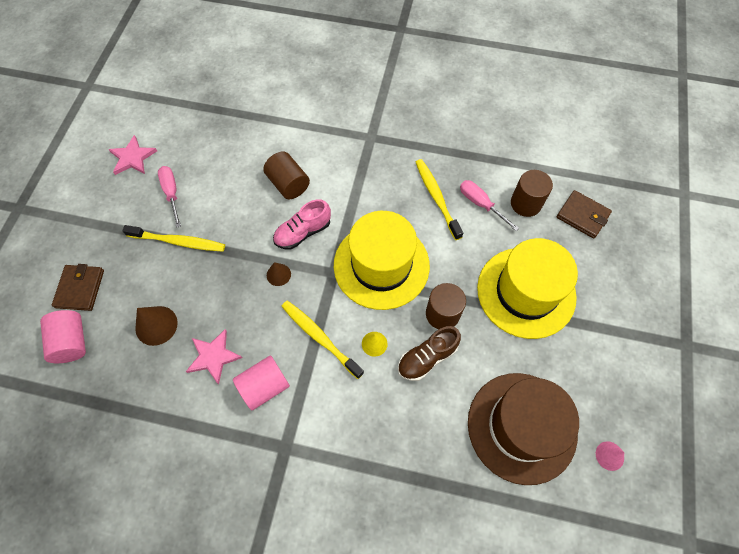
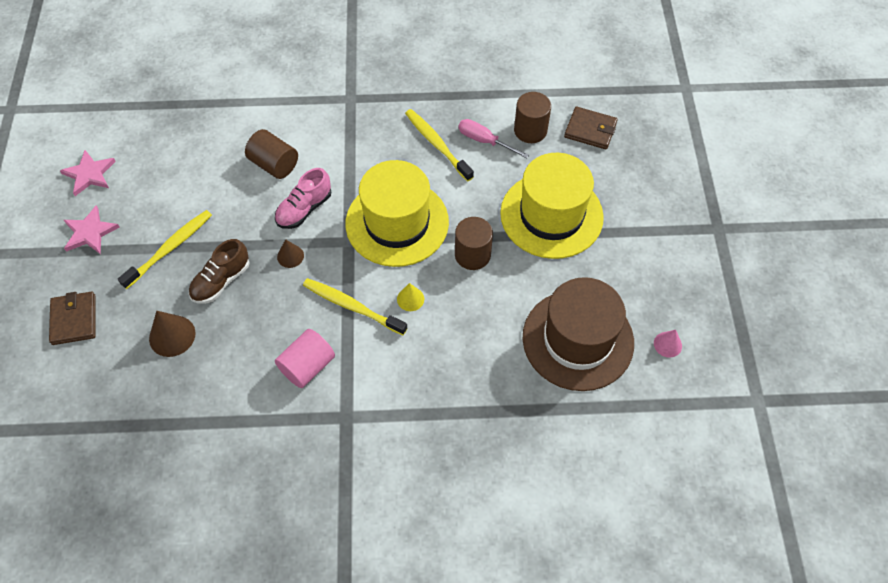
camera: 15 degrees left, 5 degrees down
pink cylinder [40,310,86,363] -> none
yellow toothbrush [122,225,225,252] -> yellow toothbrush turned 45 degrees counterclockwise [118,210,212,289]
pink screwdriver [158,166,181,228] -> none
pink star [186,329,243,385] -> pink star moved to [64,206,120,254]
brown shoe [398,326,461,381] -> brown shoe moved to [189,239,250,304]

